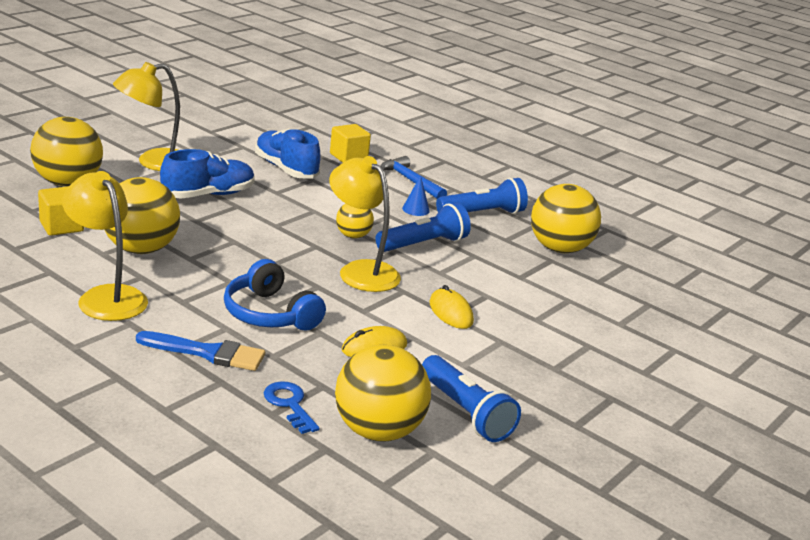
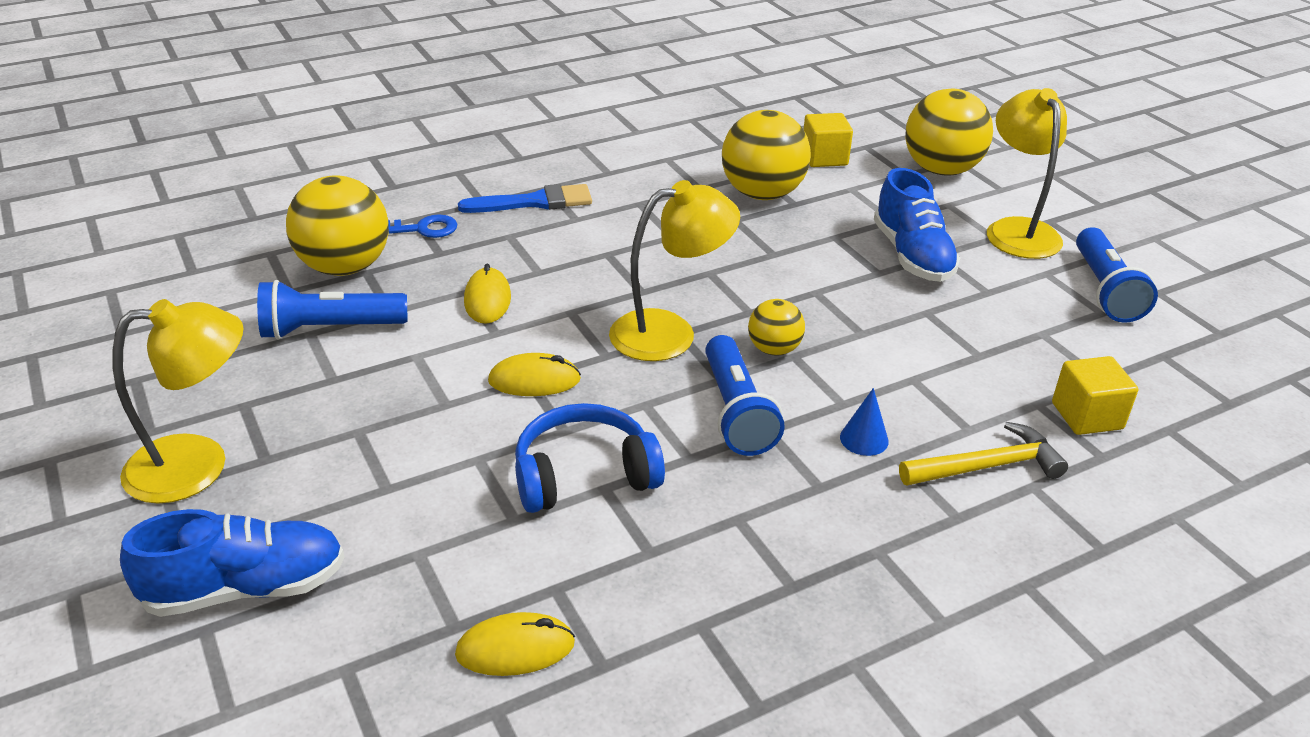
camera: 115 degrees right, 10 degrees up
yellow lamp [62,171,148,321] -> yellow lamp moved to [113,299,243,504]
blue brush [136,331,265,371] -> blue brush turned 135 degrees counterclockwise [458,184,592,213]
blue headphones [224,259,326,331] -> blue headphones moved to [515,403,665,513]
blue shoe [255,128,321,178] -> blue shoe moved to [120,509,345,617]
blue hammer [380,156,447,199] -> yellow hammer [899,422,1068,485]
blue flashlight [436,178,528,214] -> blue flashlight moved to [1076,227,1158,323]
yellow ball [531,184,601,253] -> none
none -> yellow mouse [455,612,575,676]

